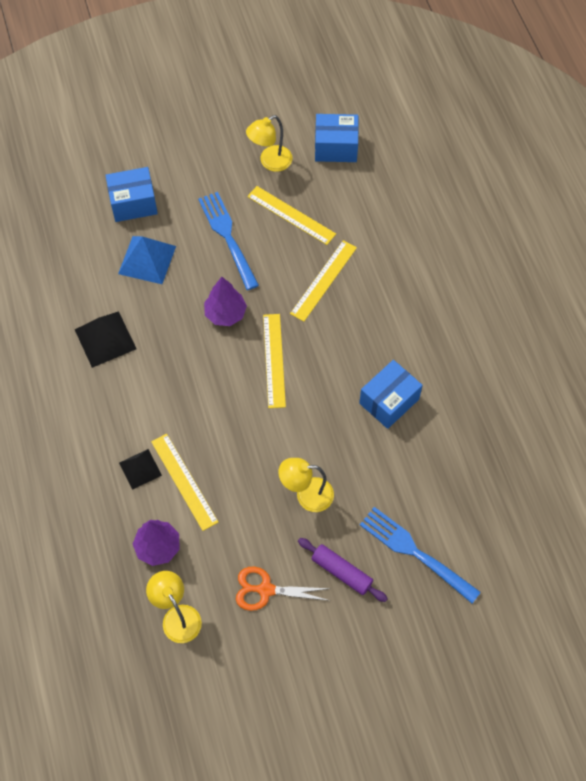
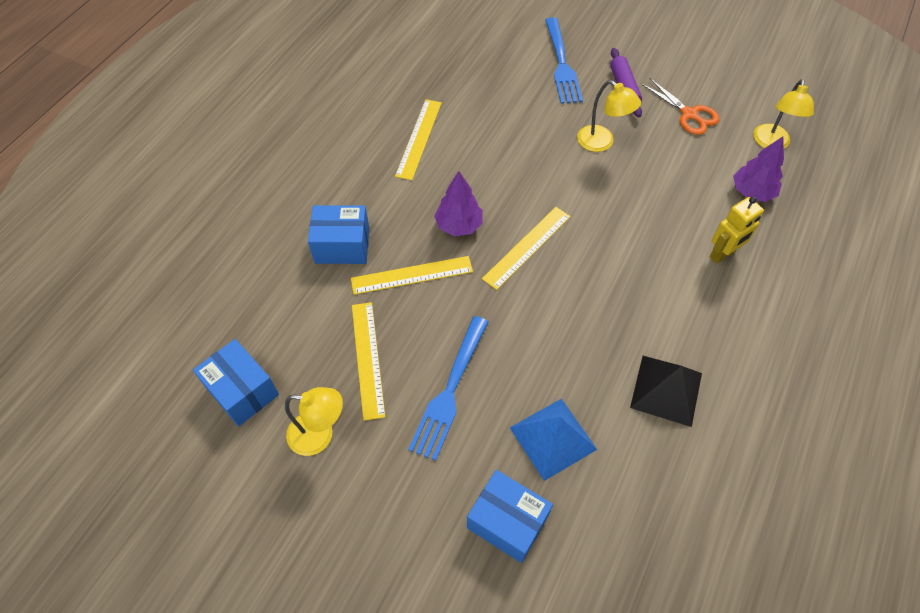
camera: 135 degrees left, 5 degrees down
black pyramid [119,449,162,490] -> yellow robot [710,196,764,264]
yellow ruler [151,434,218,531] -> yellow ruler moved to [395,99,442,180]
purple tree [204,277,247,326] -> purple tree moved to [434,171,482,236]
blue box [359,360,423,429] -> blue box moved to [308,205,370,264]

